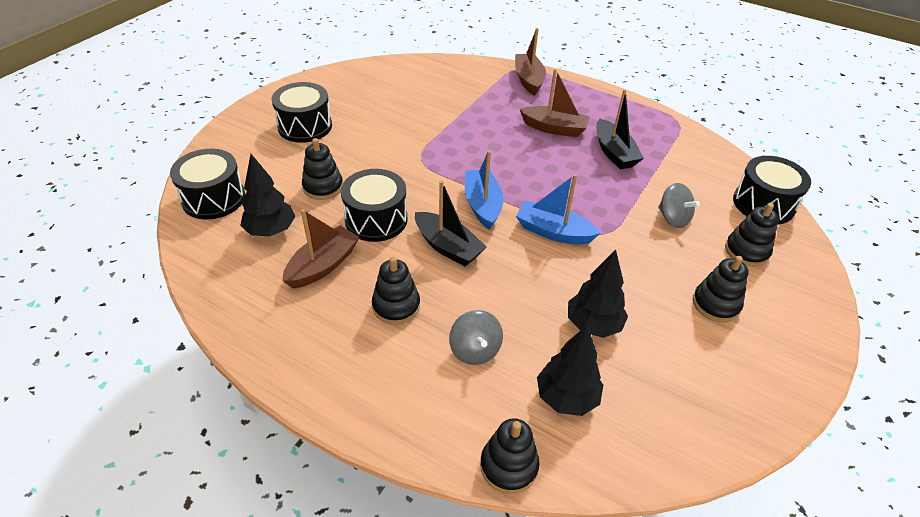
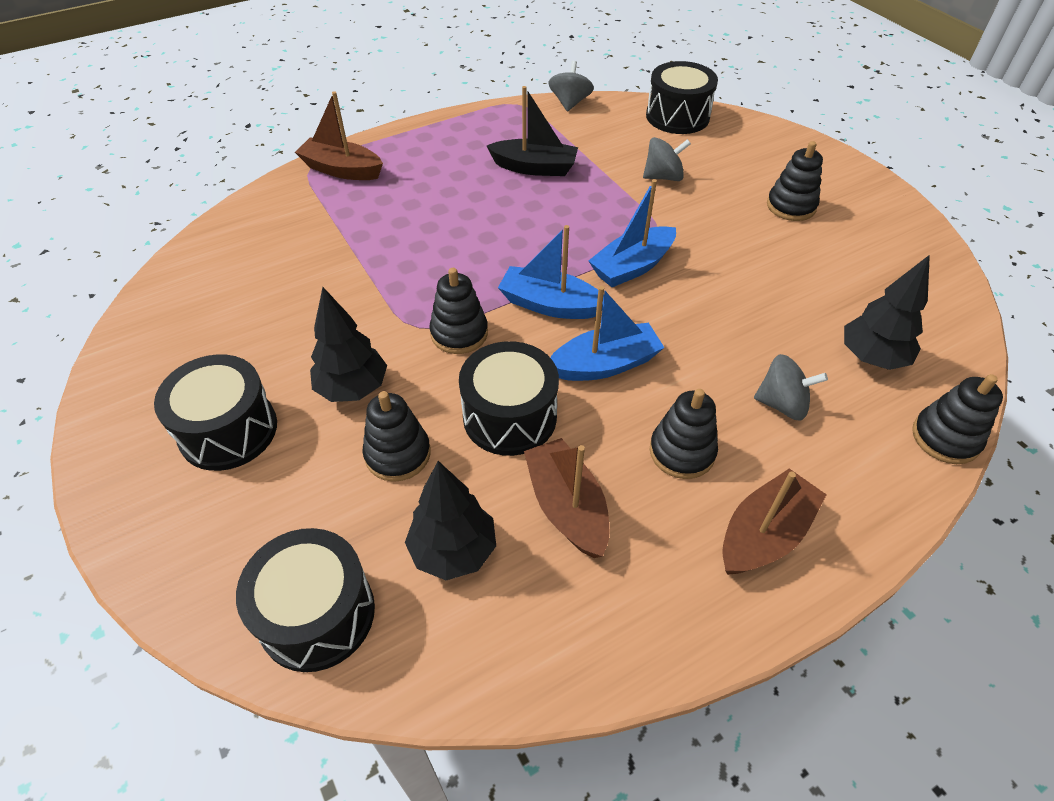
camera: 60 degrees left, 5 degrees up
black boat [415,181,487,266] -> blue boat [550,286,665,381]
brown boat [520,69,590,137] -> brown boat moved to [722,469,827,575]
black tree [568,250,628,338] -> black tree moved to [310,287,387,402]
black stacking toy [725,203,779,267] -> black stacking toy moved to [429,268,488,354]
none -> grey spinning top [548,61,594,112]

